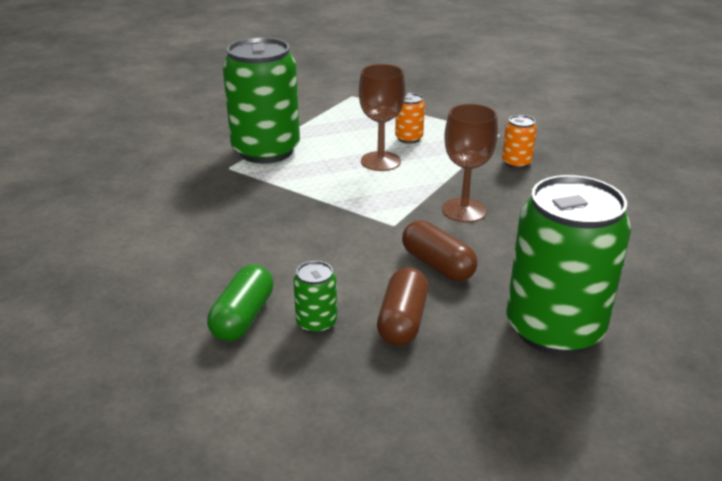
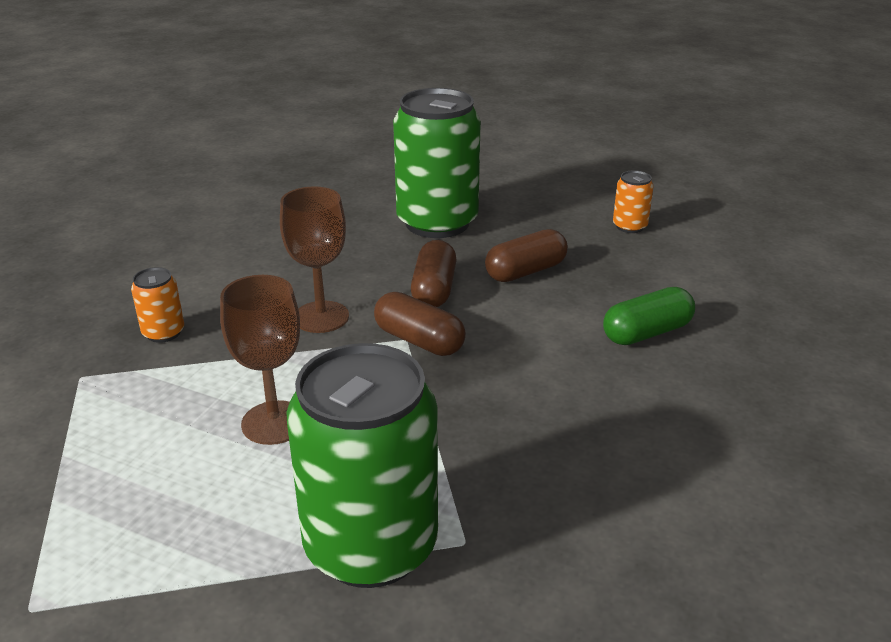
camera: 135 degrees left, 0 degrees up
green can [293,261,337,334] -> none
orange can [395,93,425,144] -> orange can moved to [613,170,653,233]
none -> brown capsule [374,292,466,356]

